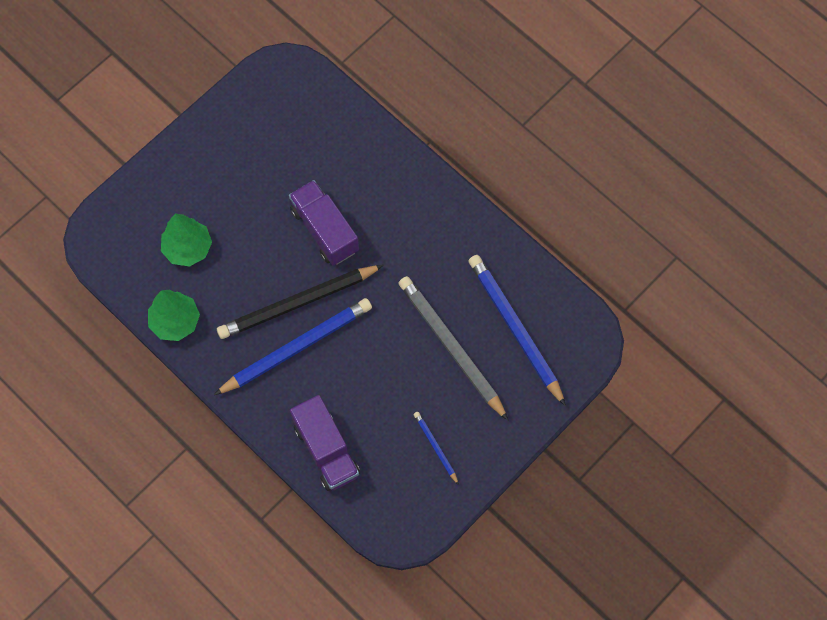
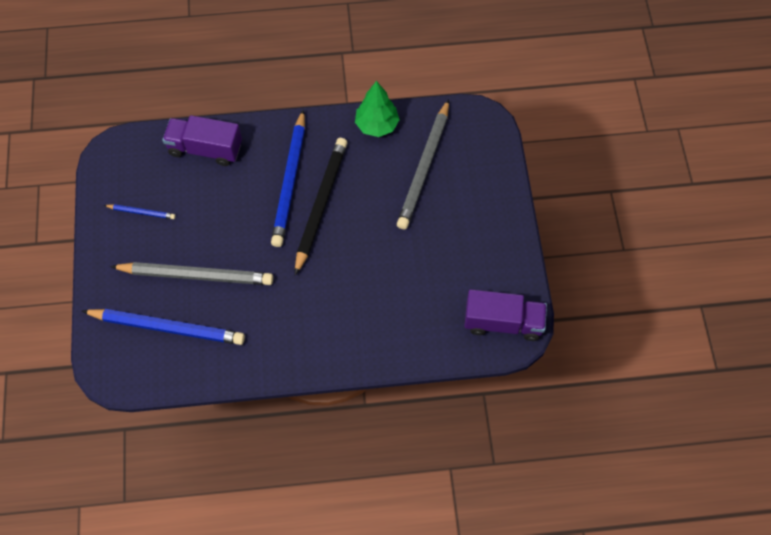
camera: 130 degrees right, 5 degrees down
green tree [161,214,212,267] -> grey pencil [397,99,449,229]
purple truck [289,180,359,265] -> purple truck moved to [464,289,547,341]

